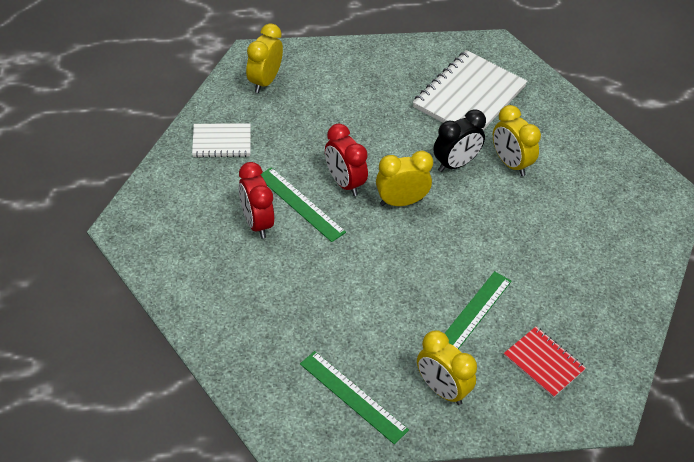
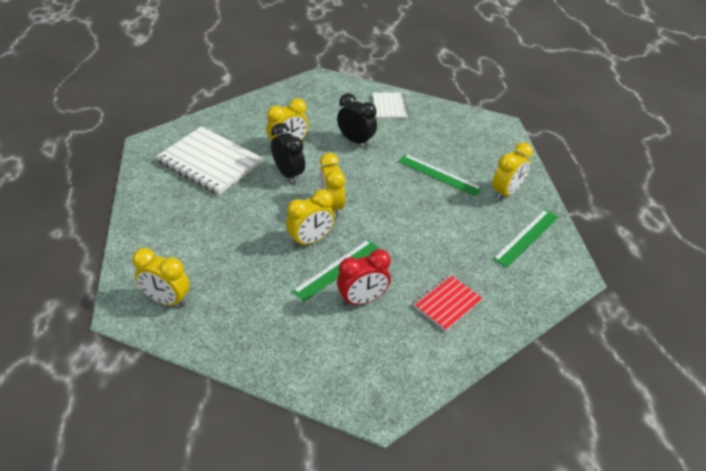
camera: 90 degrees left, 5 degrees down
white notebook [192,123,251,158] -> white notebook moved to [373,92,409,119]
red clock [325,124,368,196] -> yellow clock [286,189,335,248]
red notebook [504,327,586,398] -> red notebook moved to [414,275,483,331]
none -> black clock [337,93,377,147]

